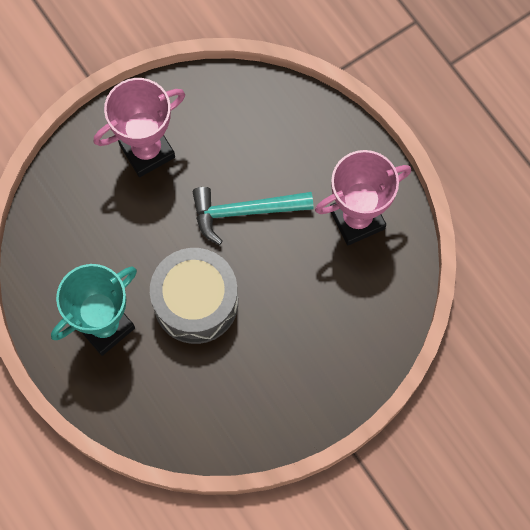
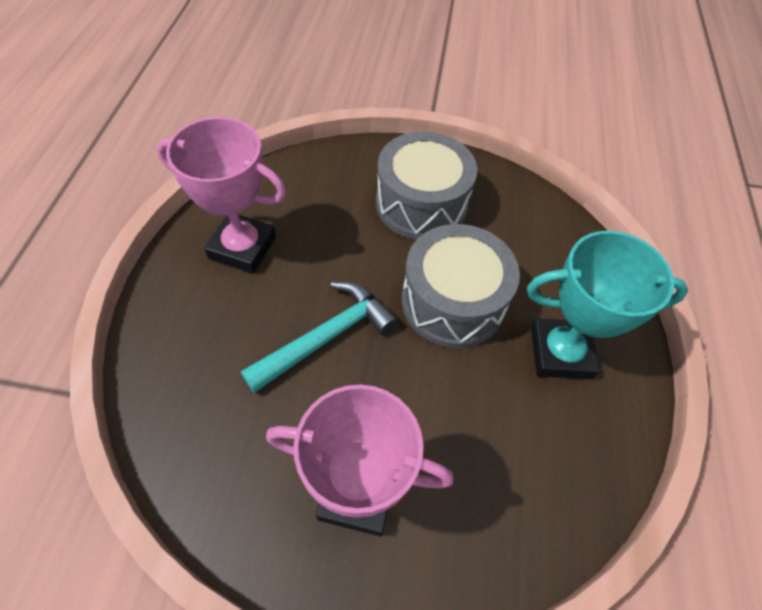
camera: 140 degrees left, 15 degrees down
turquoise hammer [193,187,314,245] -> turquoise hammer turned 75 degrees counterclockwise [241,281,398,393]
none -> grey drum [376,131,477,240]

